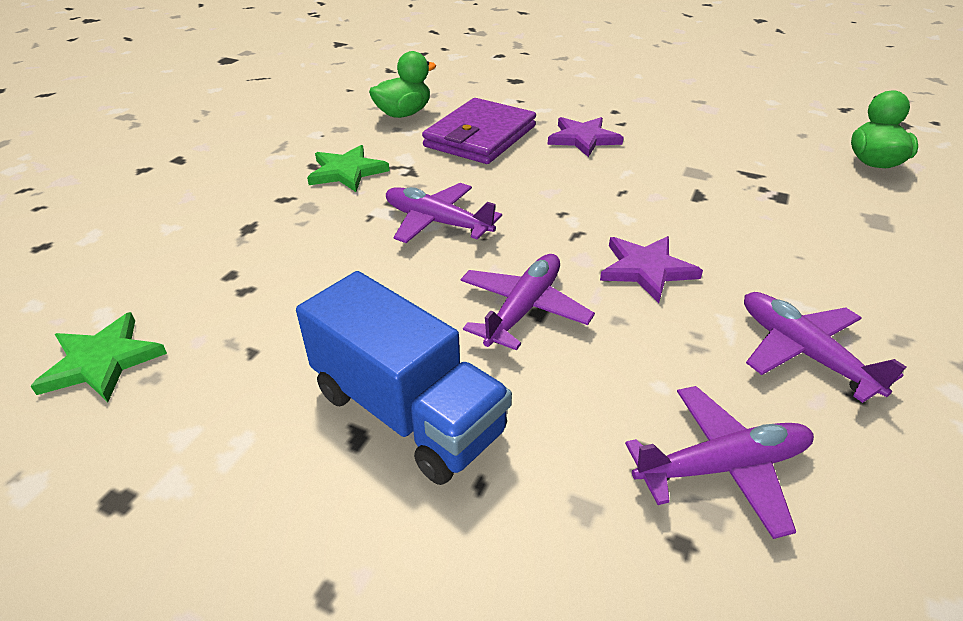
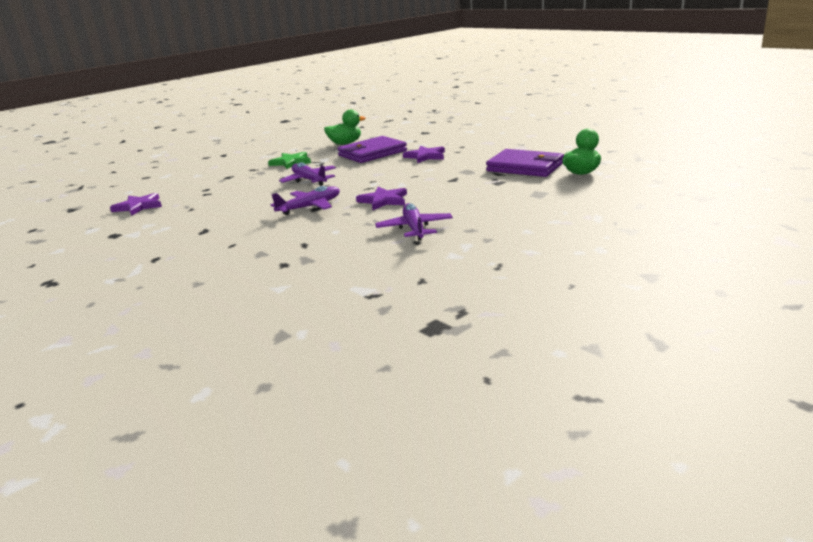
camera: 25 degrees right, 15 degrees down
green star [31,312,167,402] -> purple star [110,193,162,216]
blue truck [296,271,512,485] -> none
purple plane [625,386,814,539] -> none
none -> purple wallet [486,149,564,177]

